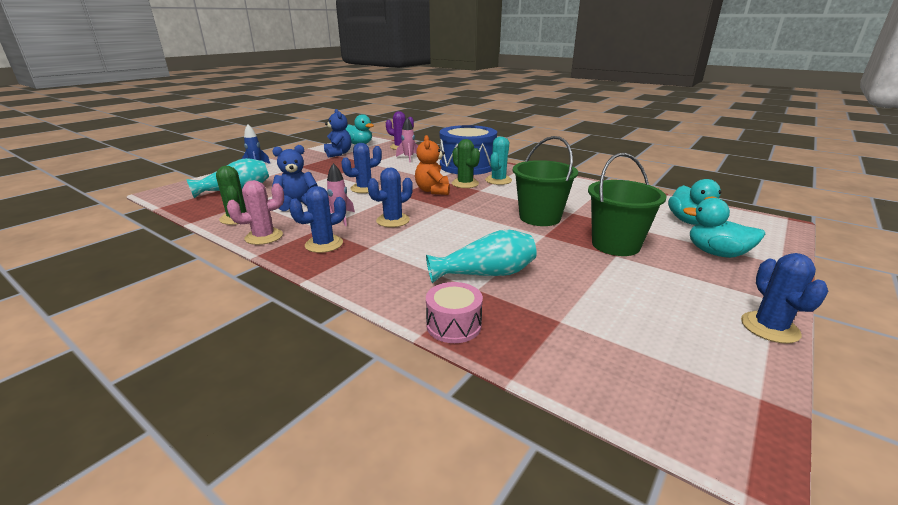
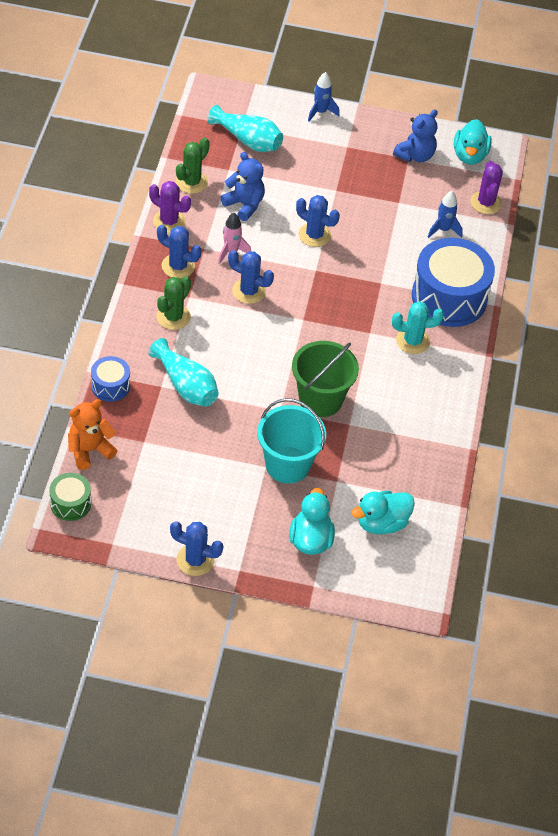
camera: 60 degrees right, 25 degrees up
pink cactus [227,180,284,245] -> purple cactus [149,181,191,233]
pink rocket [396,118,418,162] -> blue rocket [428,191,463,238]
orange teddy bear [415,135,450,195] -> orange teddy bear moved to [68,399,118,470]
pink drum [426,282,483,343] -> blue drum [91,356,130,402]
green cactus [452,139,480,188] -> green cactus moved to [156,276,191,330]
green bucket [588,153,667,256] -> turquoise bucket [257,398,326,484]
blue cactus [741,253,828,344] -> blue cactus turned 45 degrees clockwise [170,521,223,576]
none -> green drum [49,473,91,521]

